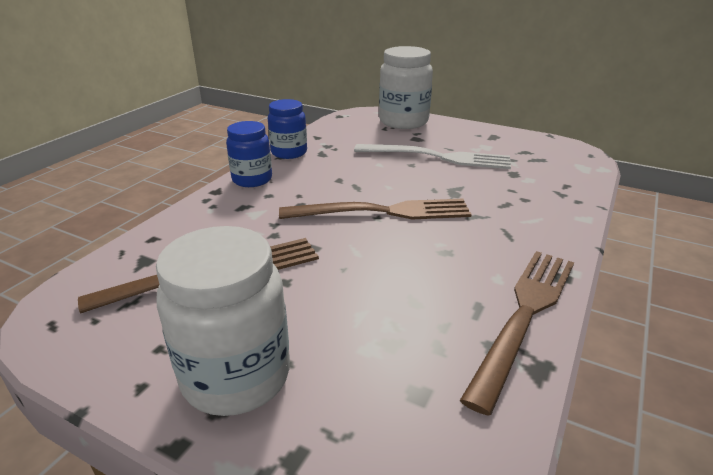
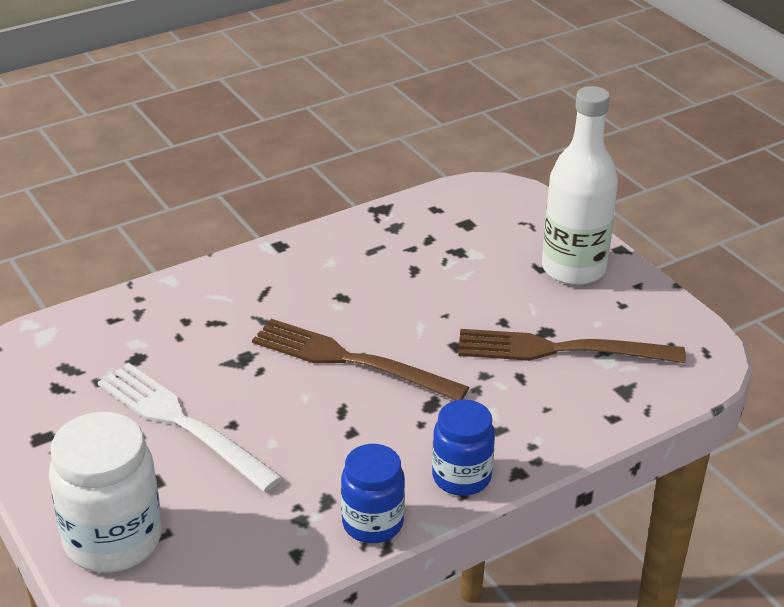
camera: 150 degrees left, 5 degrees up
white jar [156,226,290,416] -> white bottle [542,86,618,285]
brown fork [460,251,574,416] -> none

